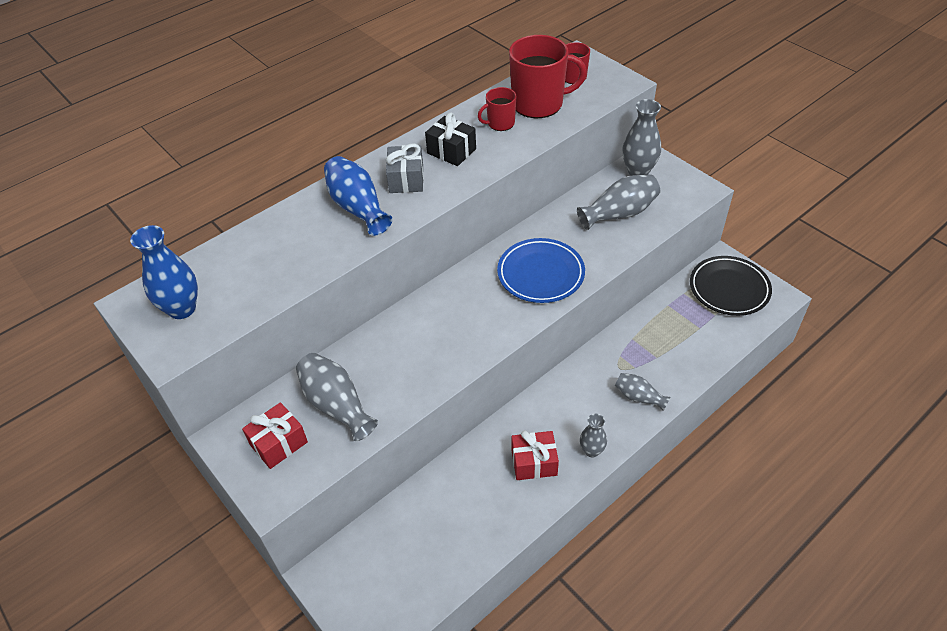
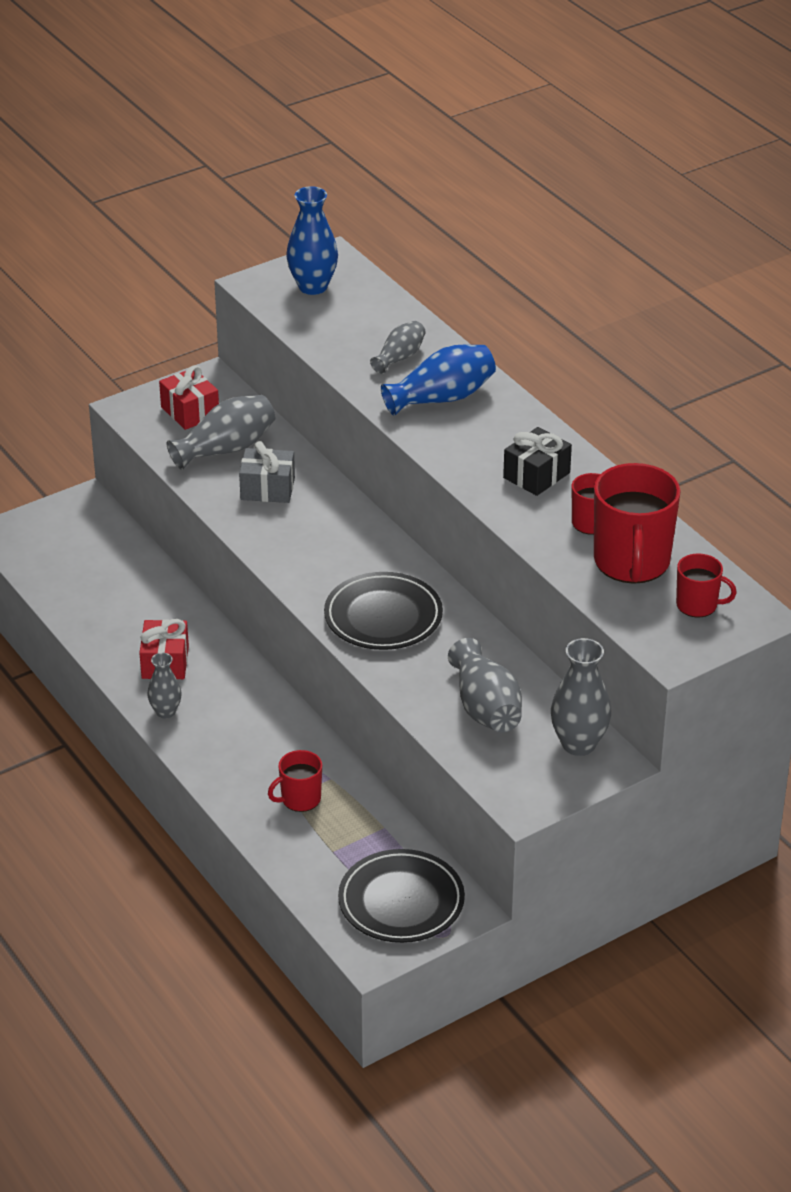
camera: 95 degrees right, 10 degrees down
grey gift [386,143,424,193] -> grey gift moved to [239,441,295,503]
blue plate [497,238,585,303] -> black plate [324,572,443,650]
grey vase [615,373,670,411] -> grey vase moved to [370,321,426,374]
none -> red mug [268,750,322,812]

